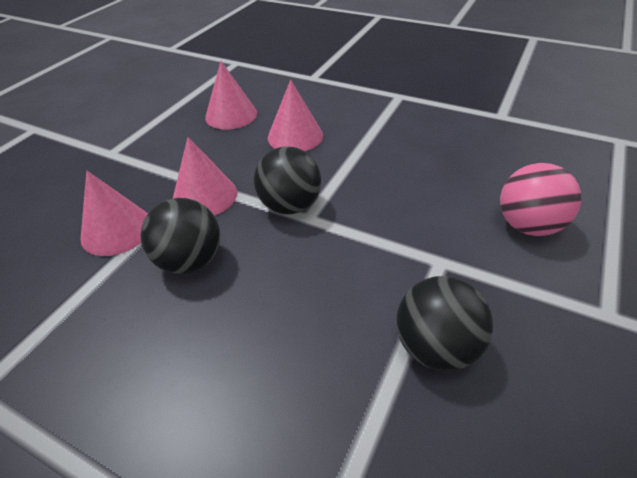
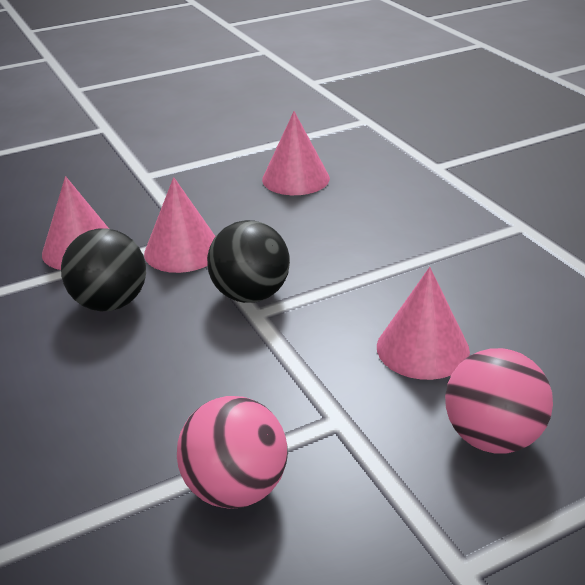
camera: 35 degrees right, 10 degrees down
pink cone [268,80,323,151] -> pink cone moved to [377,267,470,380]
black ball [396,276,493,371] -> pink ball [177,396,288,509]

